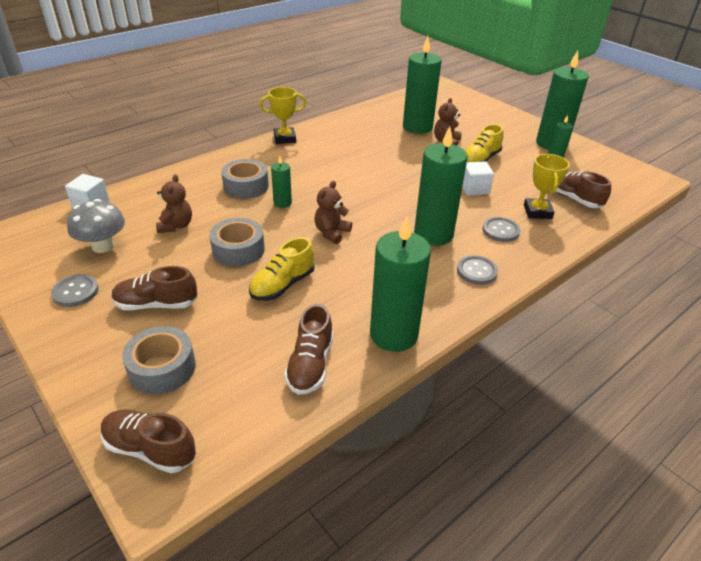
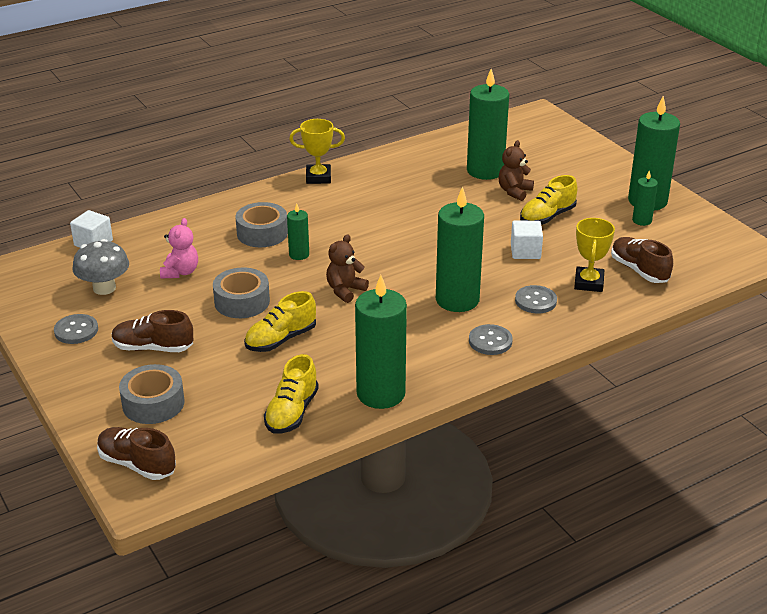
camera: 10 degrees right, 5 degrees down
brown teddy bear [156,174,192,233] -> pink teddy bear [160,218,198,278]
brown shoe [284,304,333,395] -> yellow shoe [264,354,319,434]

